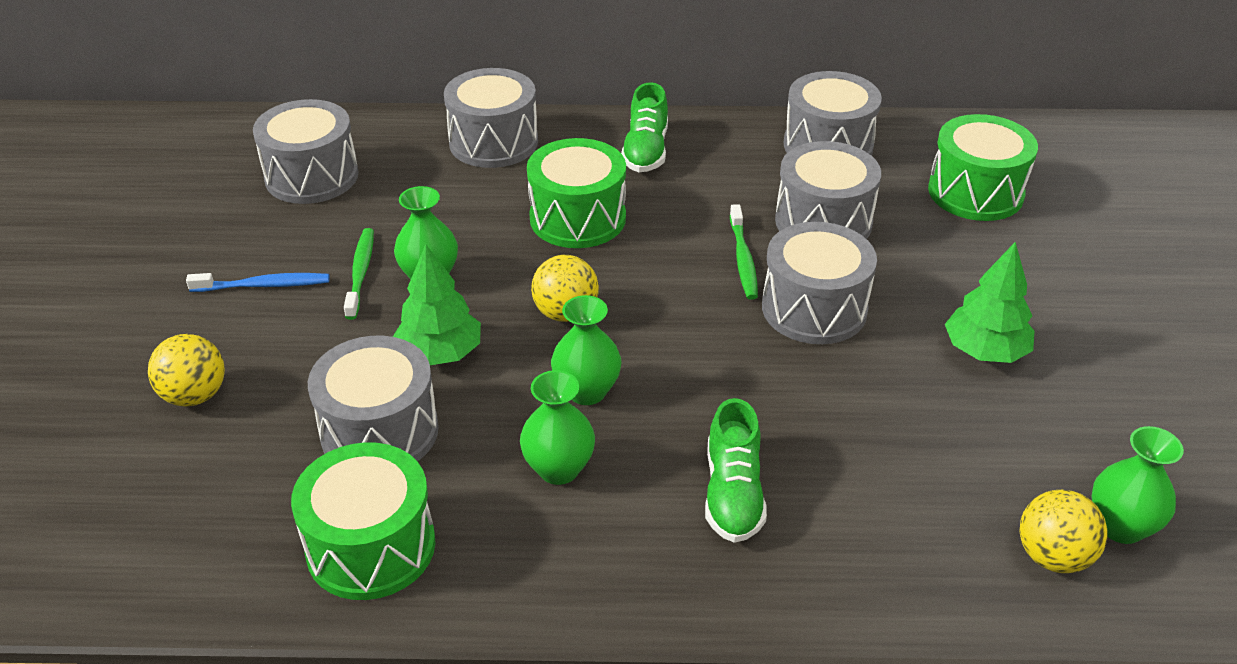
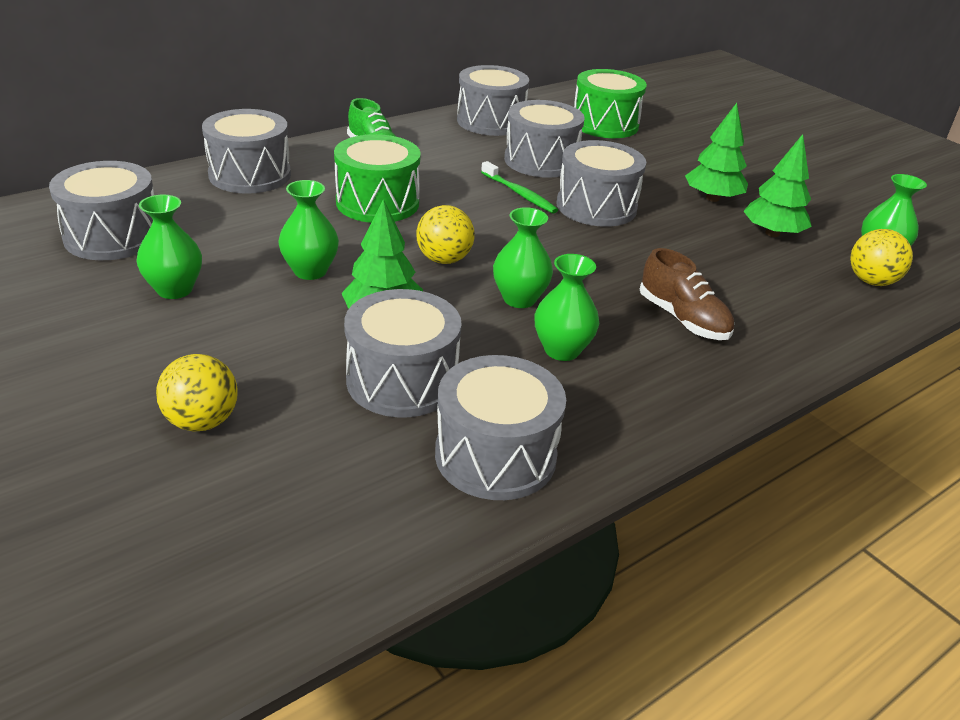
camera: 40 degrees left, 5 degrees down
blue toothbrush [186,273,329,292] -> none
green drum [291,442,435,600] -> grey drum [435,355,566,500]
green toothbrush [344,228,374,320] -> none
green shoe [705,398,767,543] -> brown shoe [640,248,734,340]
none -> green vase [136,195,202,299]
none -> green tree [743,134,812,237]

